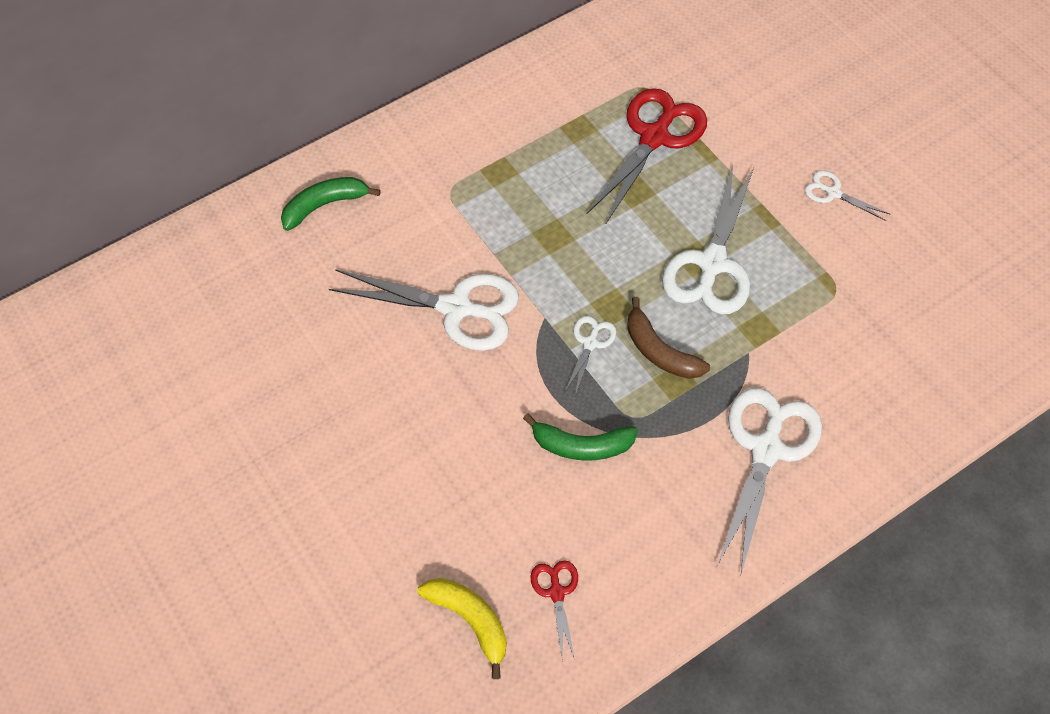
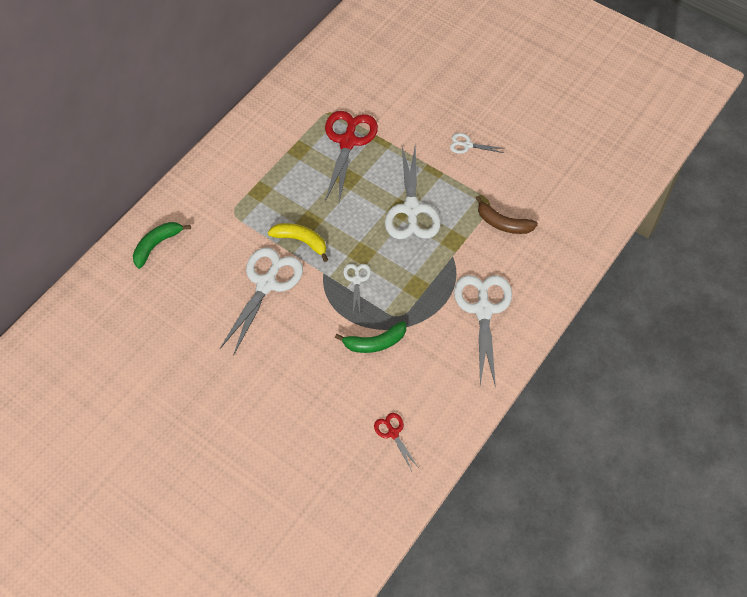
camera: 20 degrees left, 0 degrees up
white scissors [329,269,519,351] -> white scissors turned 60 degrees counterclockwise [220,247,303,356]
yellow banana [418,578,506,679] -> yellow banana moved to [268,223,328,262]
brown banana [627,297,710,379] -> brown banana moved to [476,196,538,234]

